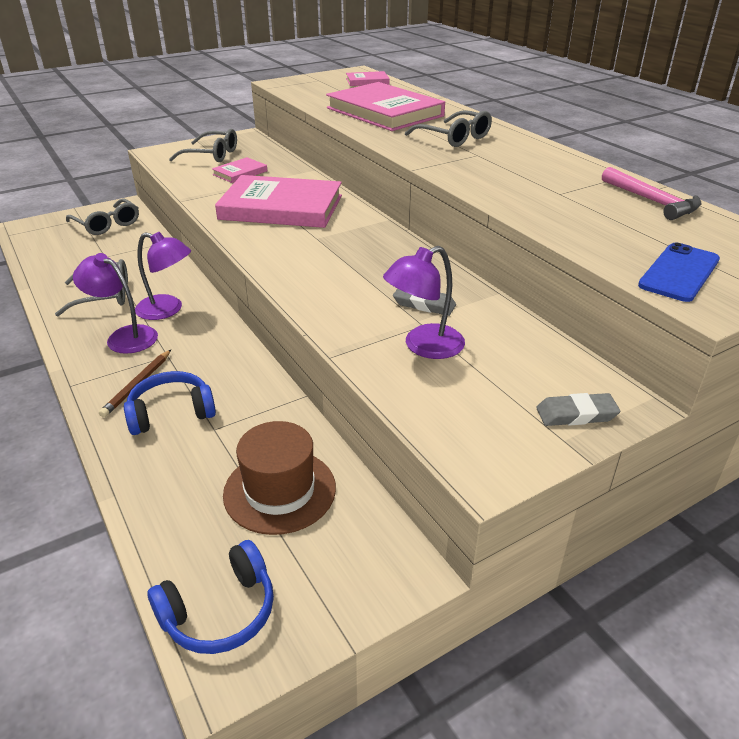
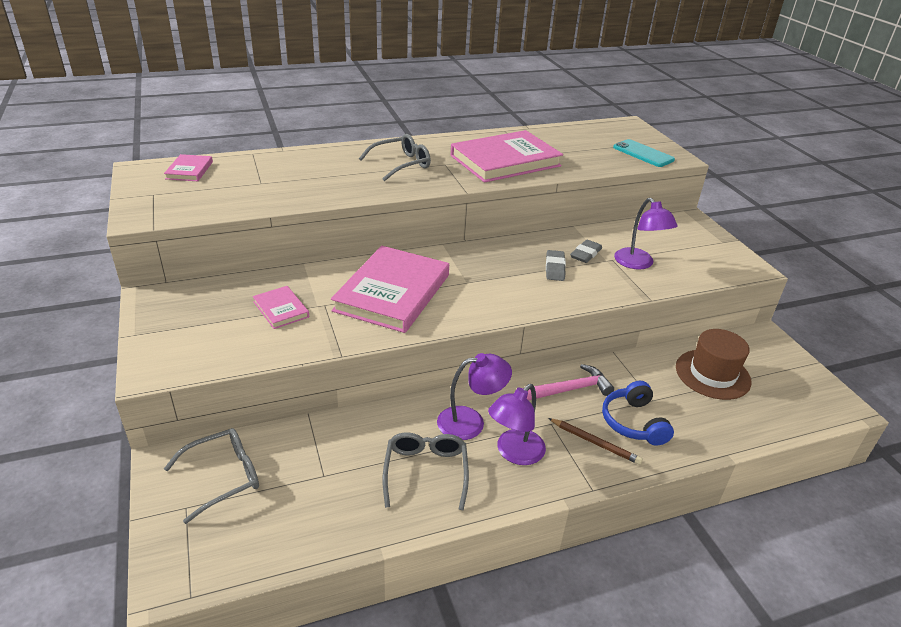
camera: 80 degrees left, 0 degrees up
purple lamp [135,232,191,320] -> purple lamp turned 45 degrees clockwise [437,353,512,440]
blue headphones [147,540,274,654] -> none
grey glasses [169,129,237,162] -> none
pink book [326,82,445,131] -> pink book moved to [451,130,563,183]
grey eraser [536,393,620,426] -> grey eraser moved to [546,250,566,281]
pink hammer [602,167,702,220] -> pink hammer moved to [523,364,614,400]
blue phone [638,242,720,302] -> turquoise phone [613,139,675,167]

